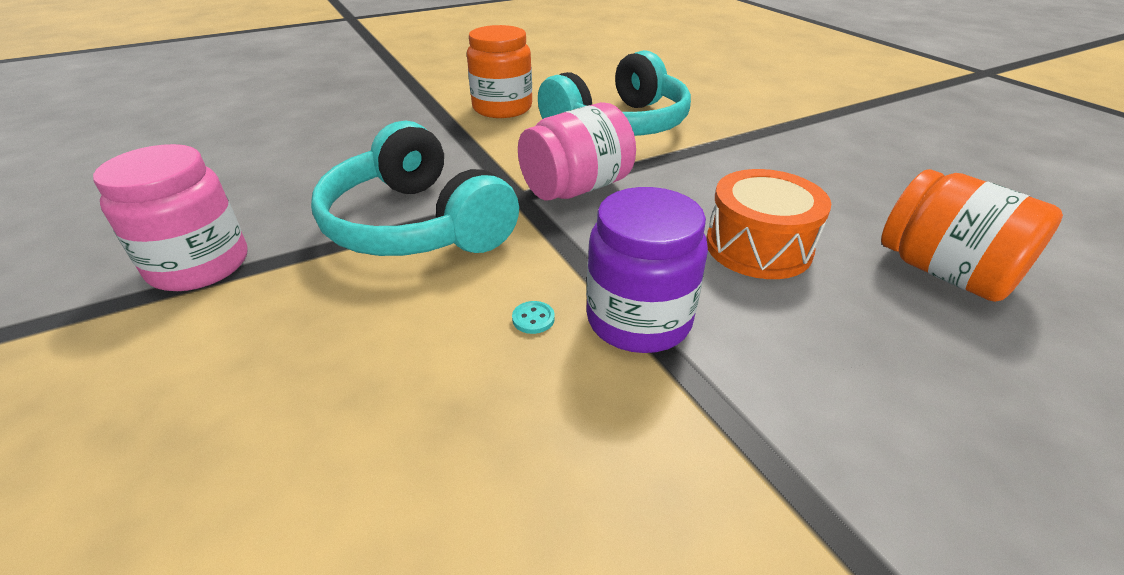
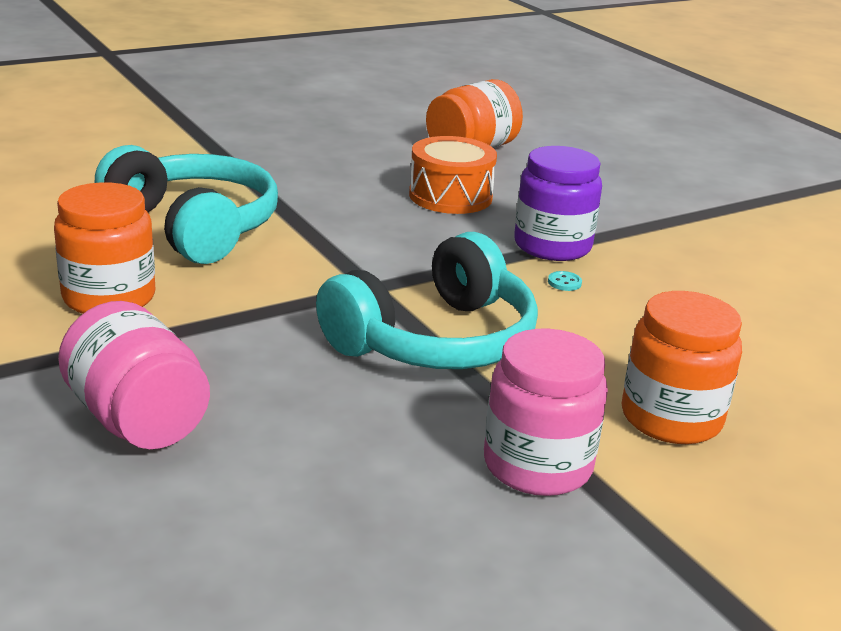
camera: 95 degrees left, 10 degrees down
pink jar [518,102,636,201] -> pink jar moved to [58,301,210,449]
none -> orange jar [622,291,742,444]

